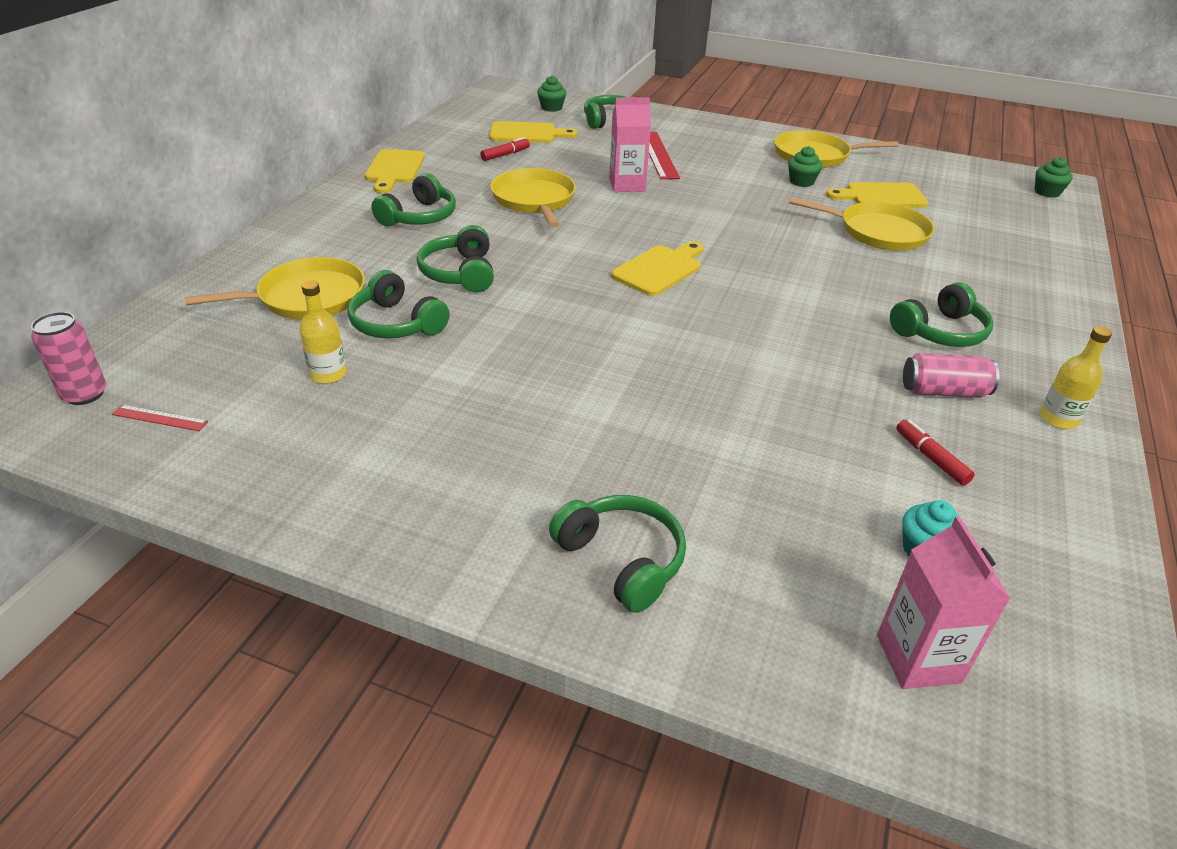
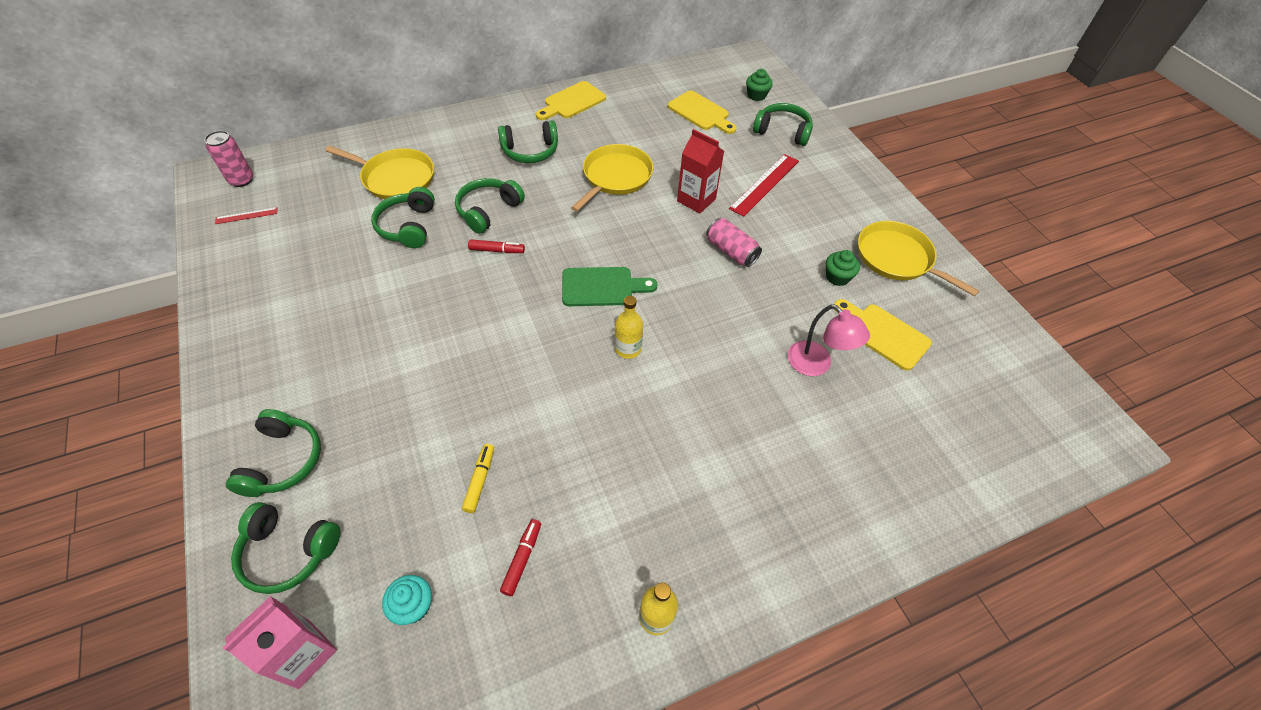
camera: 45 degrees right, 15 degrees up
red ruler [112,405,208,431] -> red ruler turned 75 degrees counterclockwise [215,207,277,224]
yellow bottle [300,280,347,384] -> yellow bottle moved to [615,296,643,359]
red marker [480,137,530,161] -> red marker moved to [468,239,525,253]
pink carton [609,97,651,192] -> red carton [677,129,724,214]
yellow cutting board [611,241,703,296] -> green cutting board [562,267,657,306]
yellow pan [789,197,935,251] -> pink lamp [788,304,870,376]
green headphones [890,282,993,347] -> green headphones moved to [231,502,340,594]
pink can [903,353,1000,398] -> pink can moved to [706,218,762,267]
green cupcake [1035,157,1073,198] -> none
none -> yellow marker [462,444,494,513]

